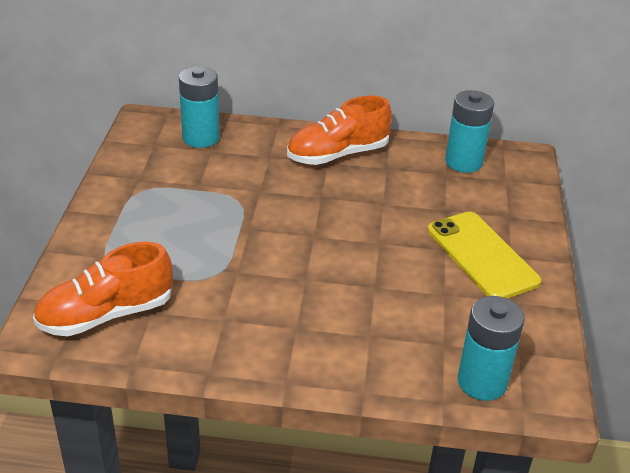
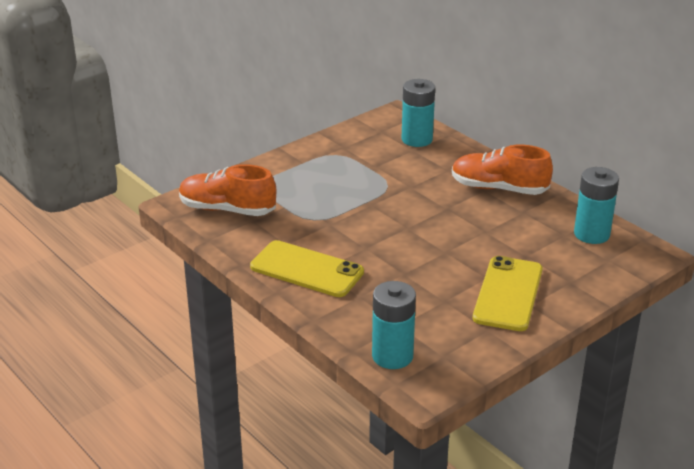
camera: 45 degrees right, 5 degrees down
none -> yellow phone [250,240,364,297]

